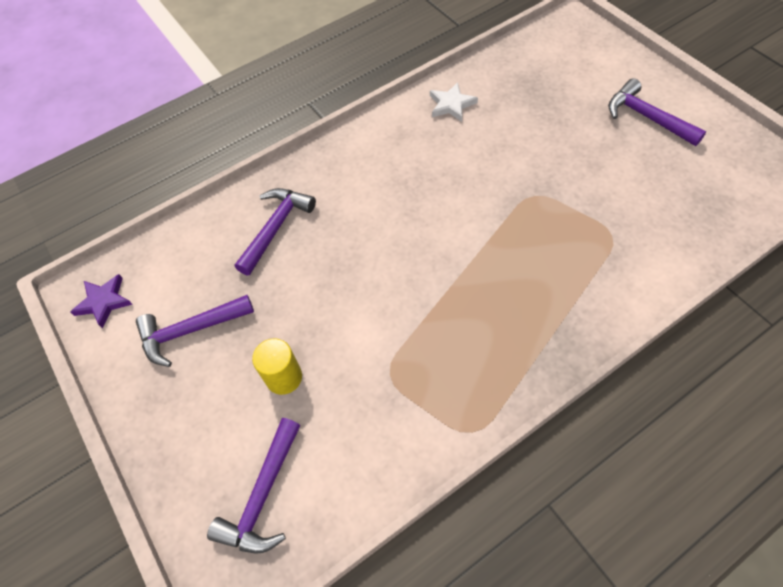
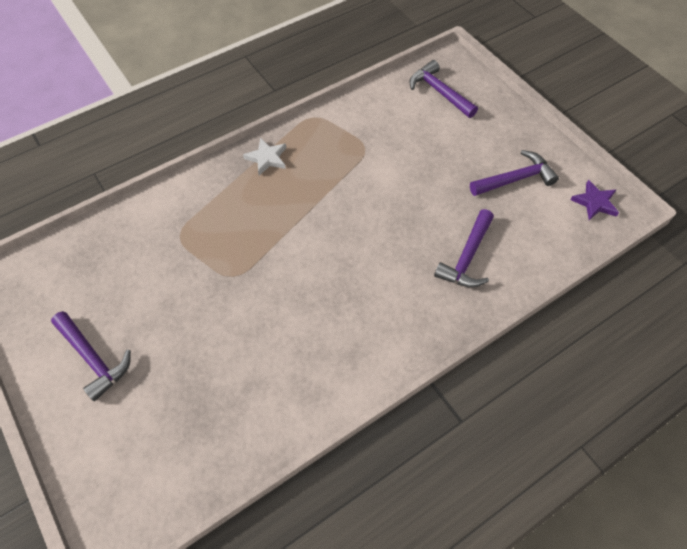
camera: 175 degrees right, 0 degrees up
purple hammer [207,418,301,554] -> purple hammer turned 60 degrees counterclockwise [409,60,478,118]
yellow cylinder [252,339,302,395] -> none
white star [430,82,478,122] -> white star moved to [243,138,286,175]

